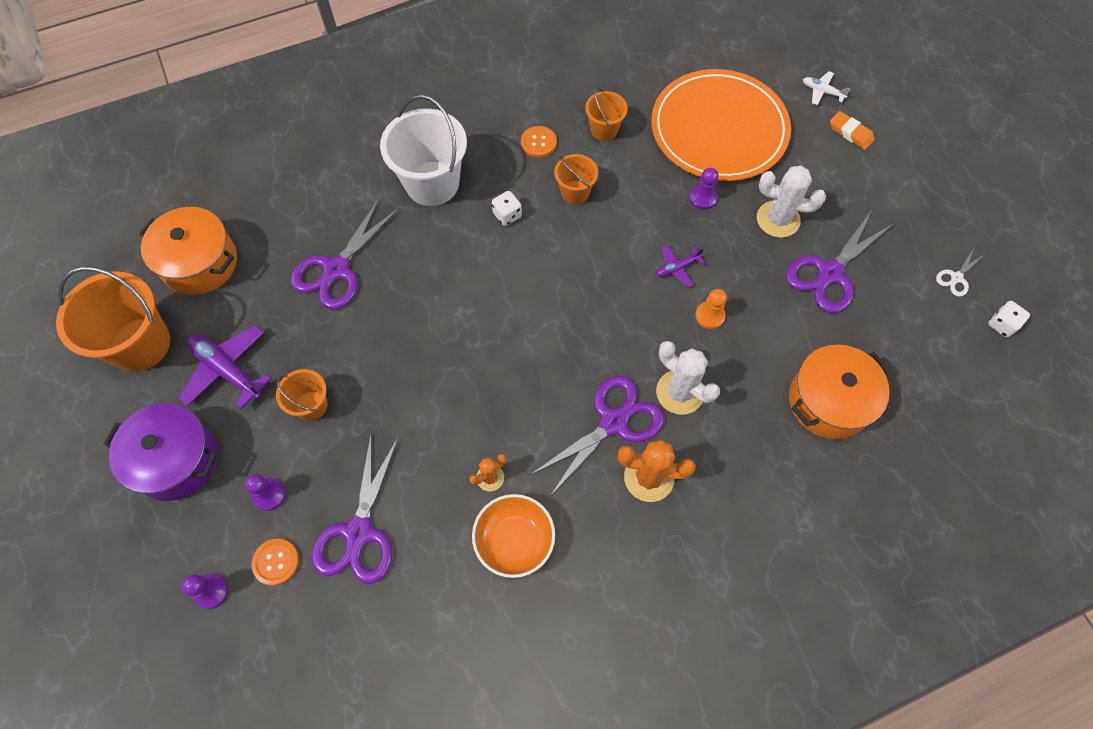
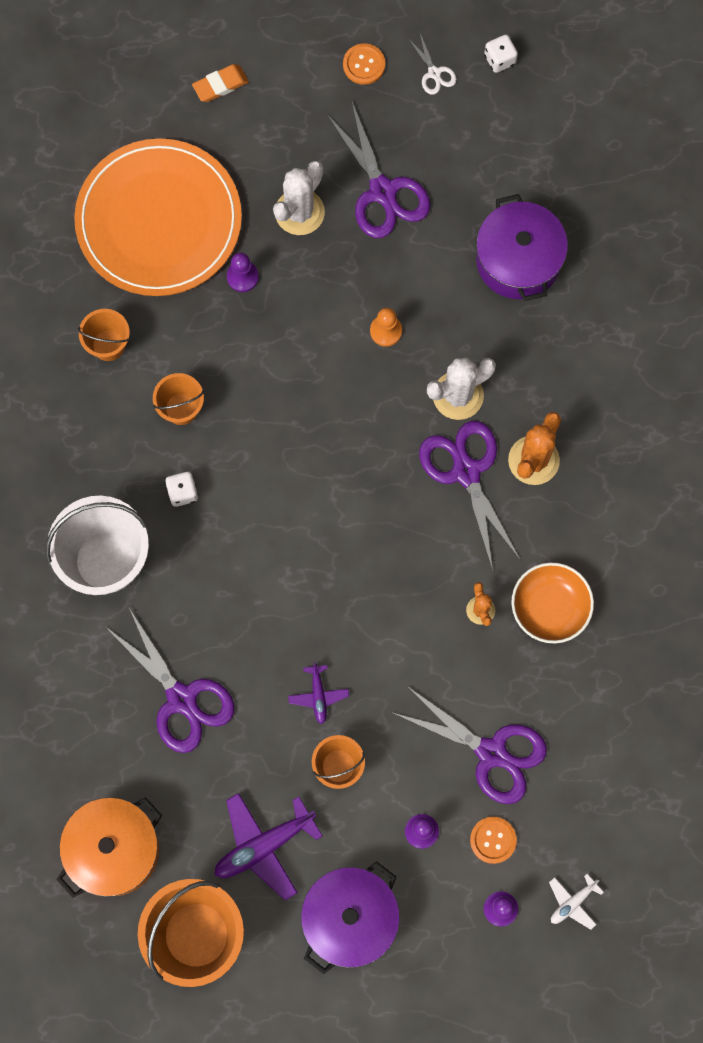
camera: 70 degrees left, 10 degrees up
orange button [521,126,557,158] -> orange button moved to [343,43,385,85]
purple plane [656,245,705,287] -> purple plane moved to [288,662,349,724]
orange pot [789,344,890,440] -> purple pot [476,194,568,301]
white plane [803,71,851,105] -> white plane moved to [549,874,604,930]

